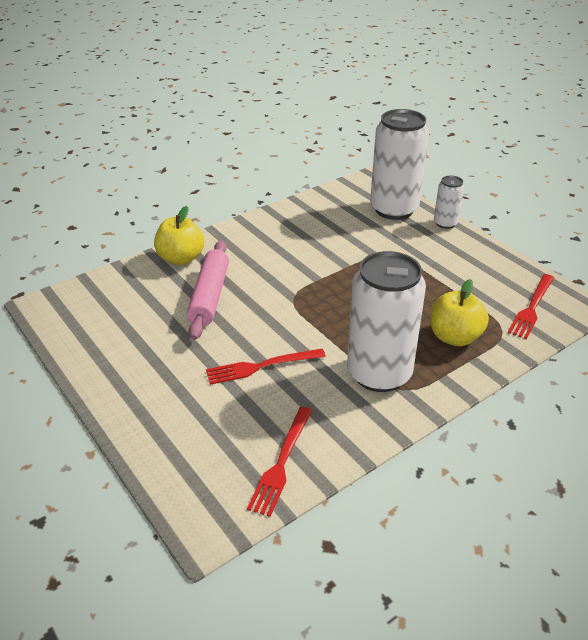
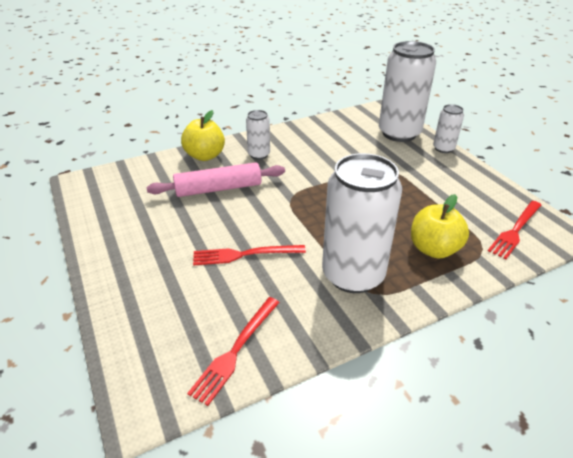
camera: 10 degrees right, 0 degrees up
pink rolling pin [187,241,229,340] -> pink rolling pin turned 60 degrees clockwise [146,162,285,197]
none -> white can [246,110,270,160]

